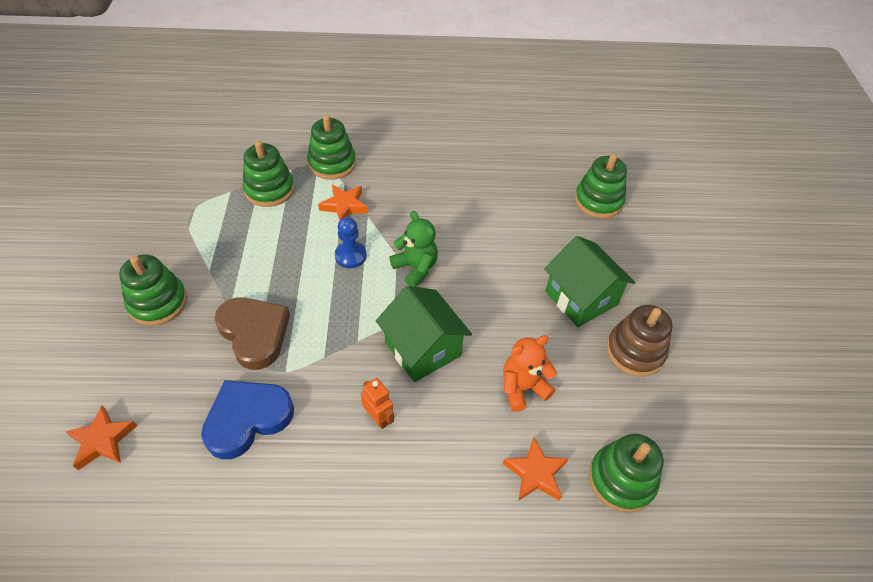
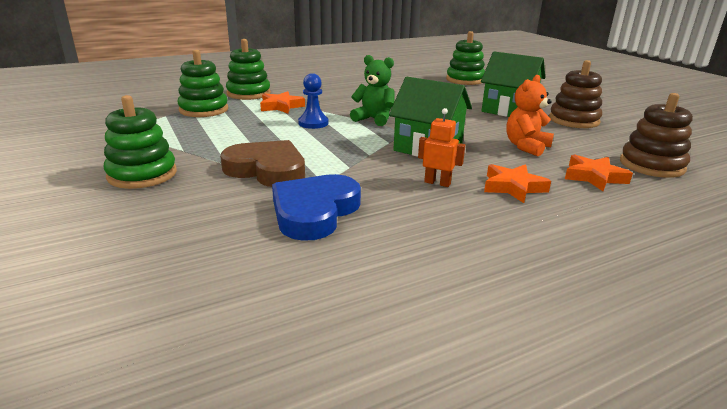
camera: 25 degrees left, 25 degrees down
orange star [65,405,137,470] -> orange star moved to [484,164,551,203]
green stacking toy [589,434,664,513] -> brown stacking toy [620,93,693,178]

